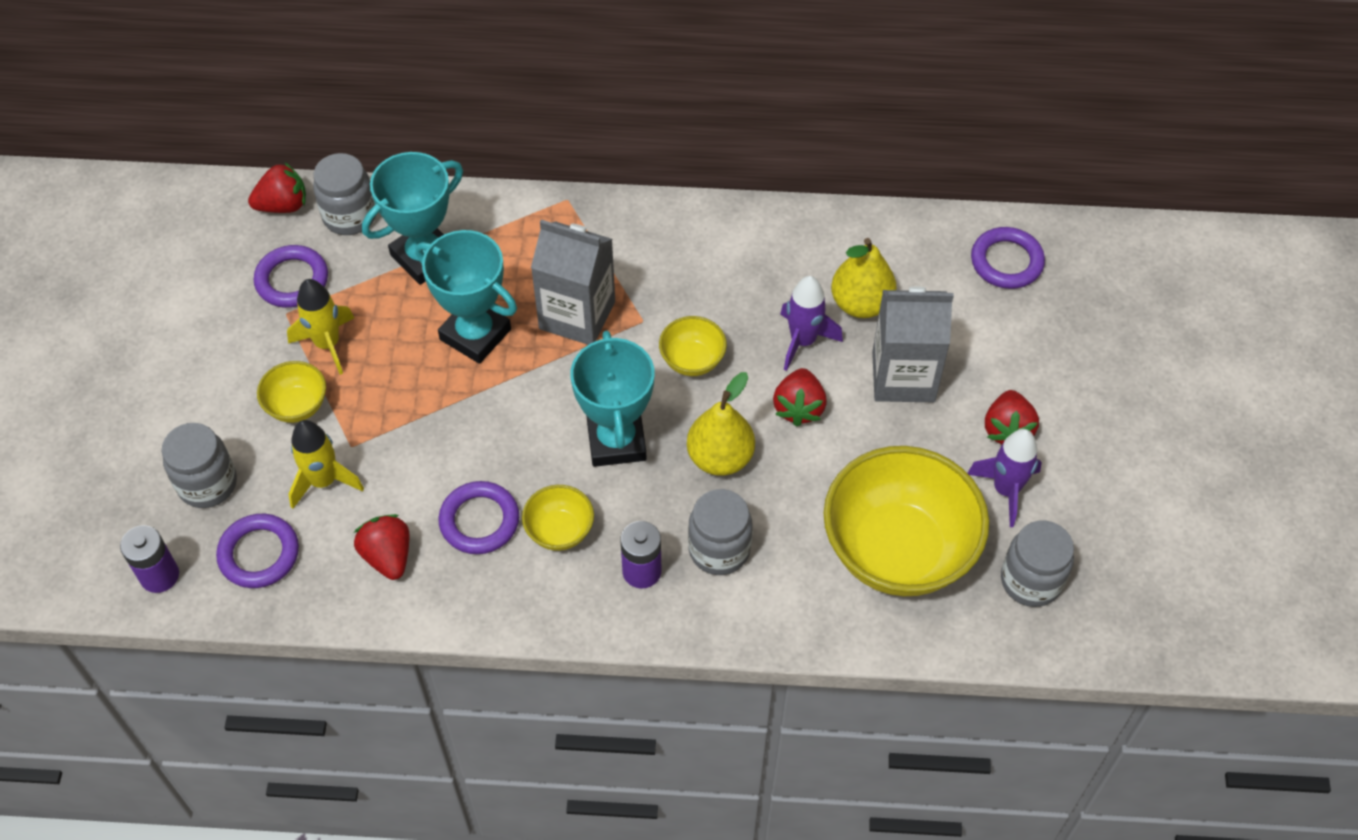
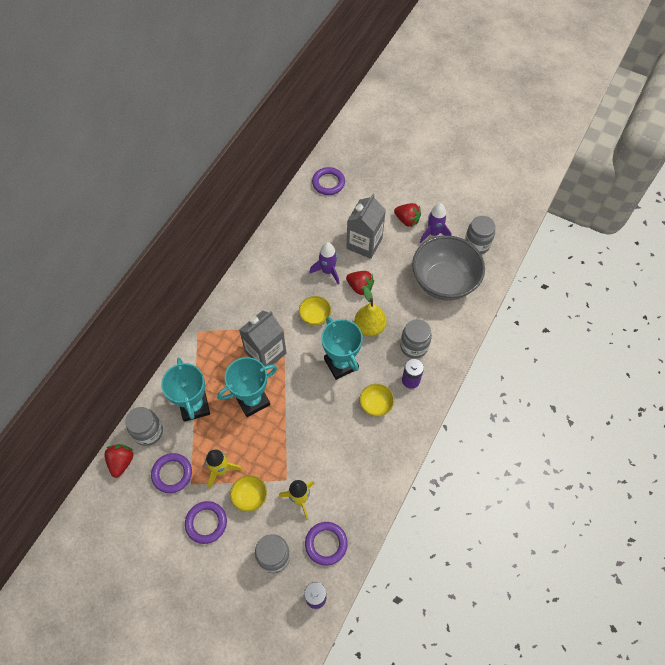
camera: 65 degrees left, 5 degrees up
red strawberry [354,514,409,580] -> none
purple ring [438,481,519,554] -> purple ring moved to [185,501,227,544]
turquoise trophy [570,331,654,467] -> turquoise trophy turned 45 degrees clockwise [321,317,363,380]
yellow bowl [824,446,989,596] -> grey bowl [412,235,485,300]
yellow pear [831,238,897,318] -> none

